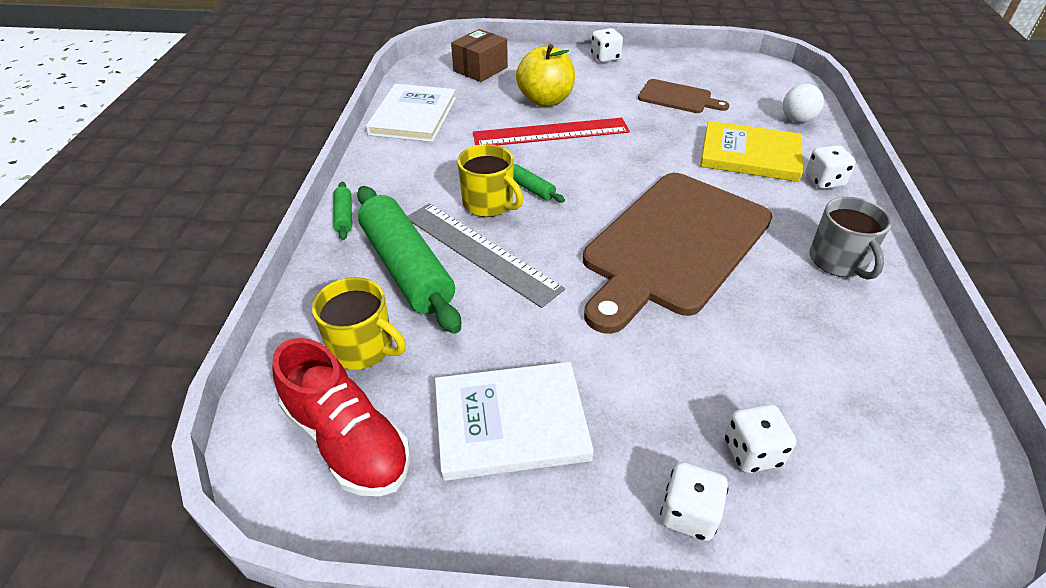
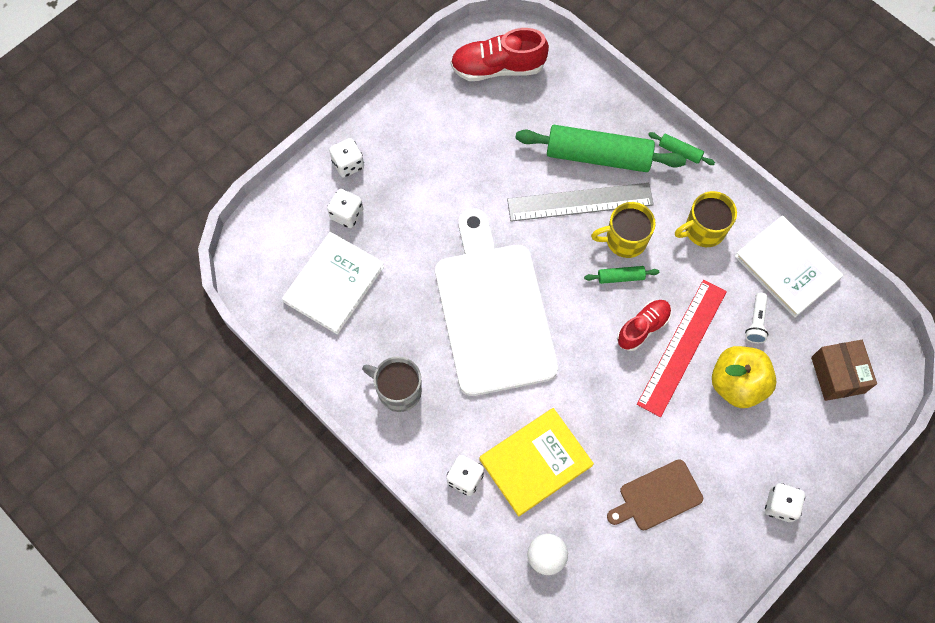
camera: 130 degrees right, 25 degrees up
yellow mug [312,277,406,370] -> yellow mug moved to [675,191,737,247]
white book [435,362,594,481] -> white book moved to [282,232,385,334]
brown cutting board [583,173,773,334] -> white cutting board [435,209,558,396]
none -> red shoe [617,300,671,351]
none -> white flashlight [745,293,768,343]

